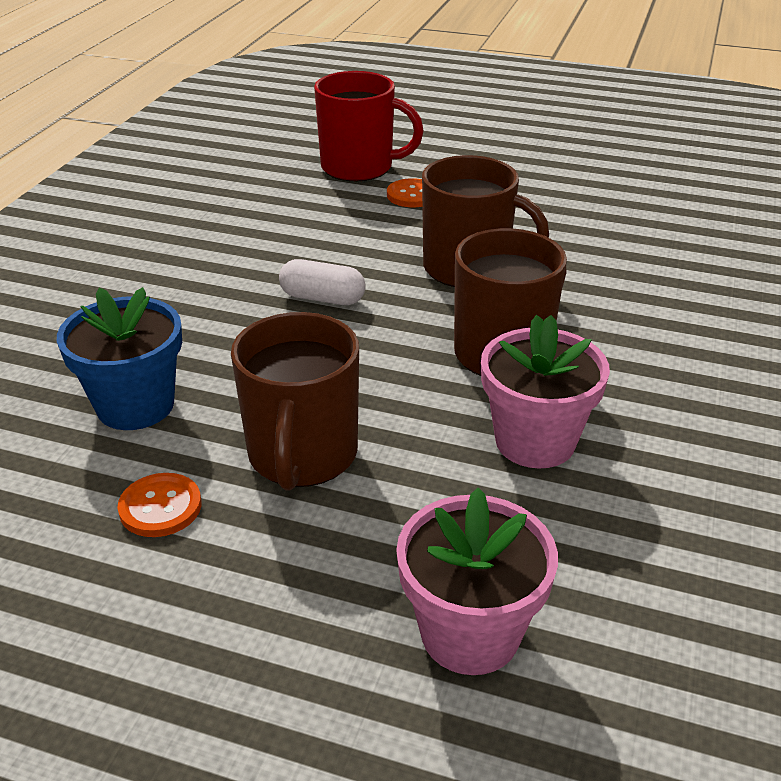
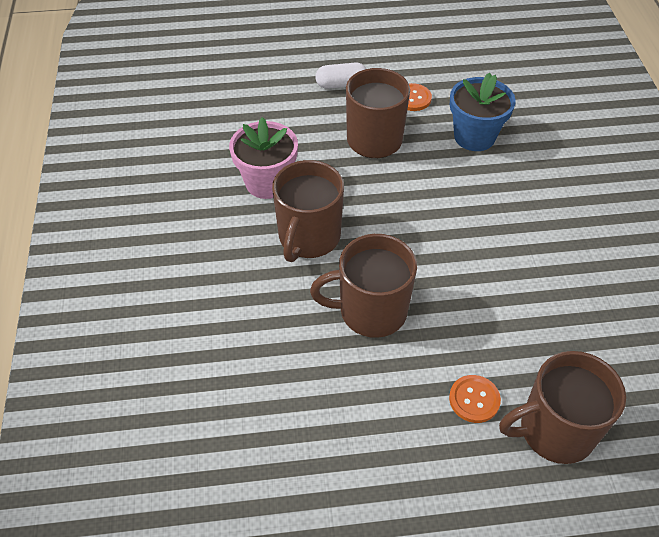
camera: 155 degrees right, 15 degrees up
white capsule [279,259,366,305] -> white capsule moved to [315,62,366,89]
red mug [314,71,424,181] -> brown mug [499,351,626,464]
pink flower pot [396,488,558,675] -> none

